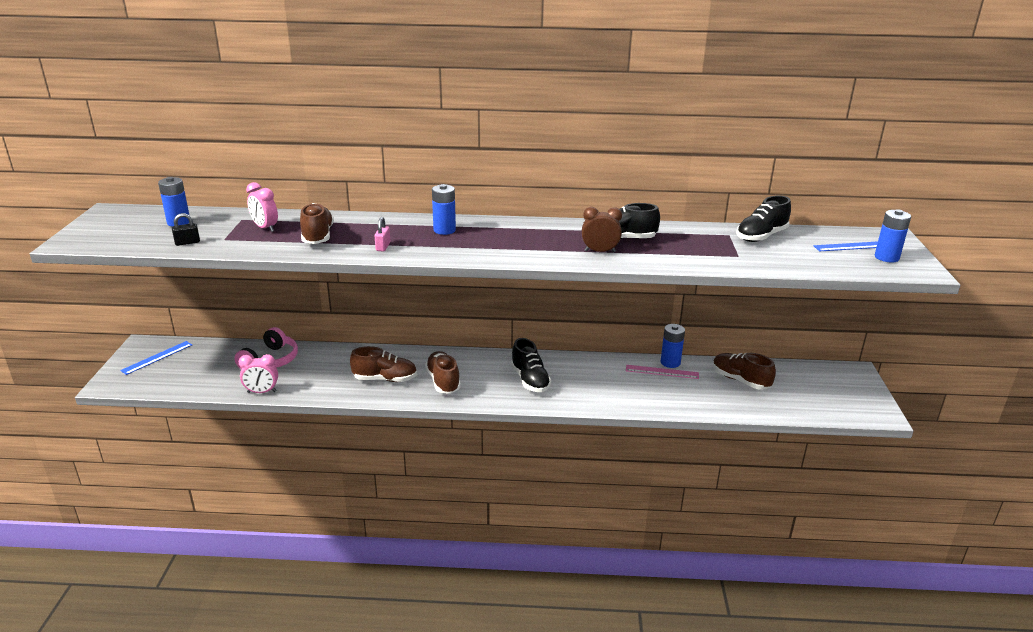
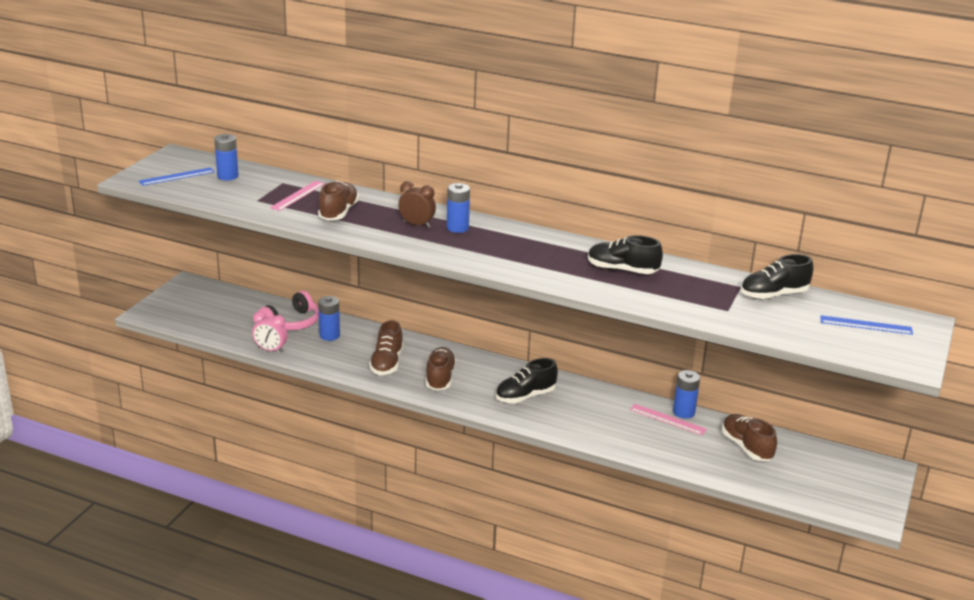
camera: 20 degrees right, 0 degrees up
blue ruler [120,341,192,375] -> blue ruler moved to [139,167,215,186]
black padlock [172,213,200,246] -> none
pink clock [246,182,278,232] -> pink ruler [270,181,325,211]
brown shoe [350,346,417,382] -> brown shoe turned 75 degrees clockwise [369,320,403,375]
pink padlock [375,217,390,251] -> none
black shoe [511,338,551,392] -> black shoe turned 60 degrees clockwise [496,358,558,403]
brown clock [582,207,622,252] -> brown clock moved to [398,181,436,228]
blue battery [875,209,911,262] -> blue battery moved to [318,296,340,341]

